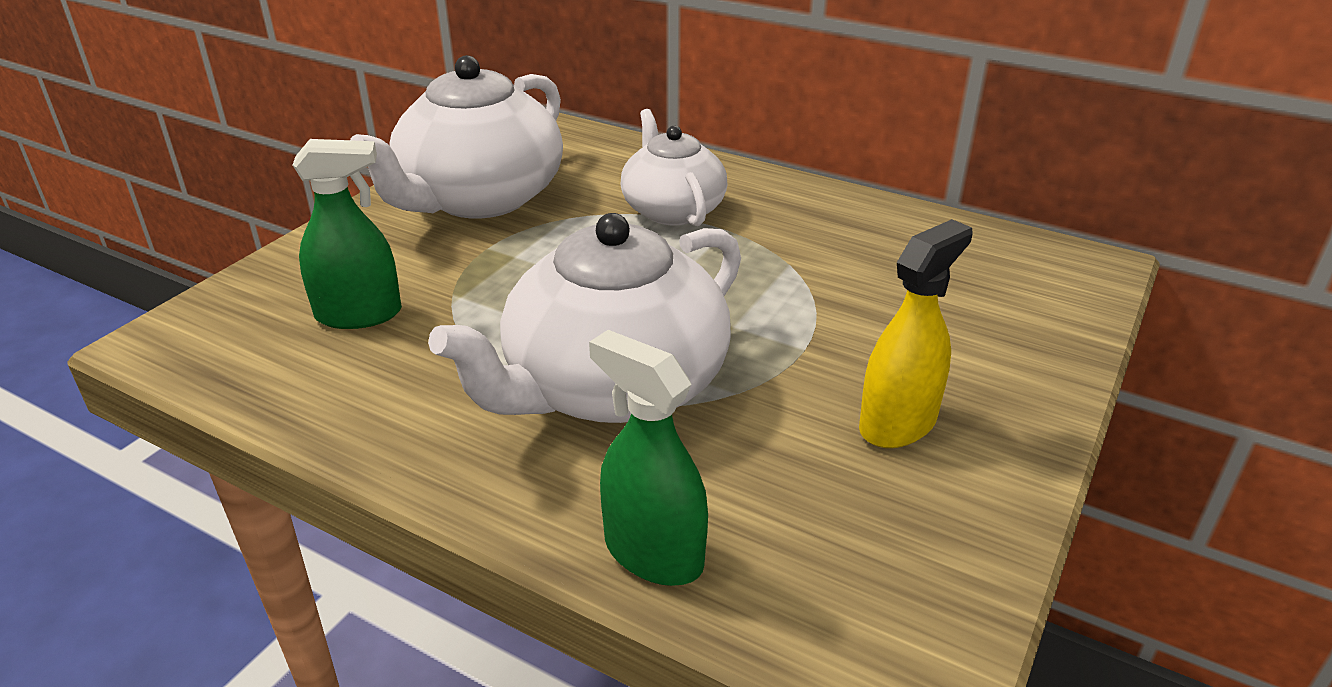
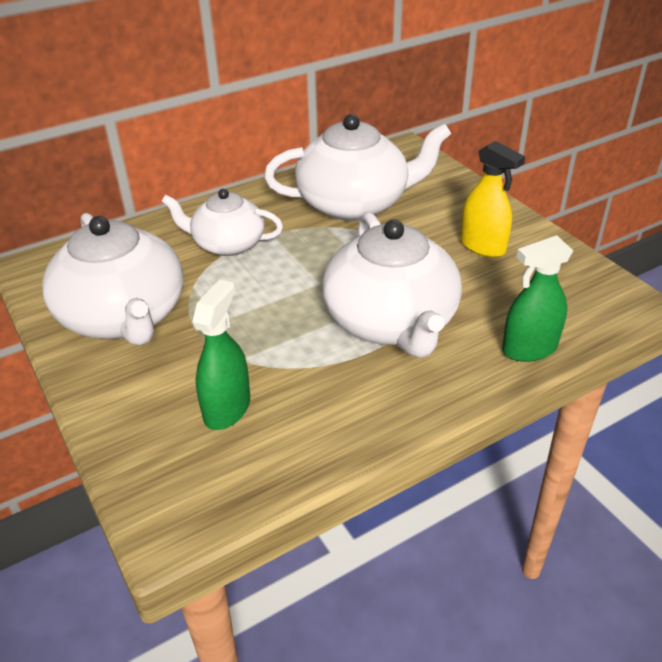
camera: 60 degrees left, 5 degrees up
yellow spray bottle [859,219,973,448] -> yellow spray bottle turned 150 degrees clockwise [461,141,525,257]
none -> white teapot [264,114,451,221]

